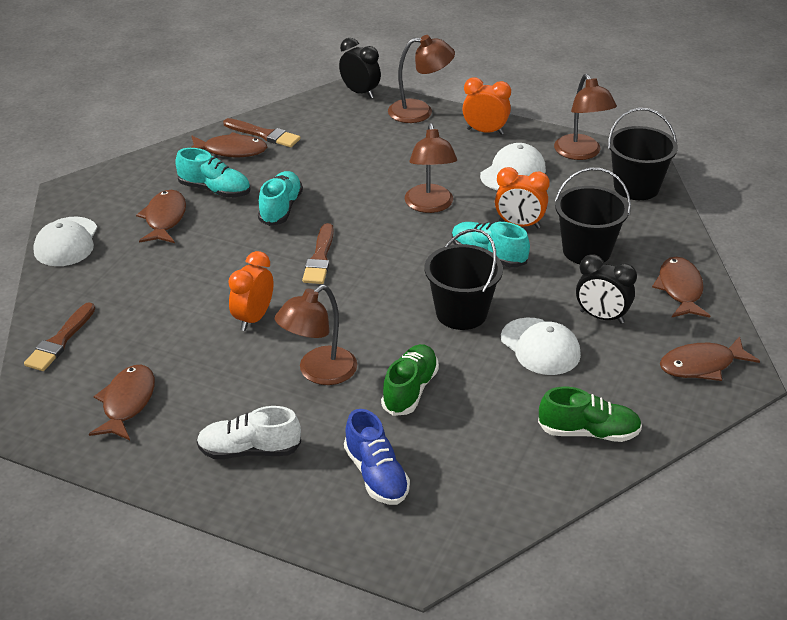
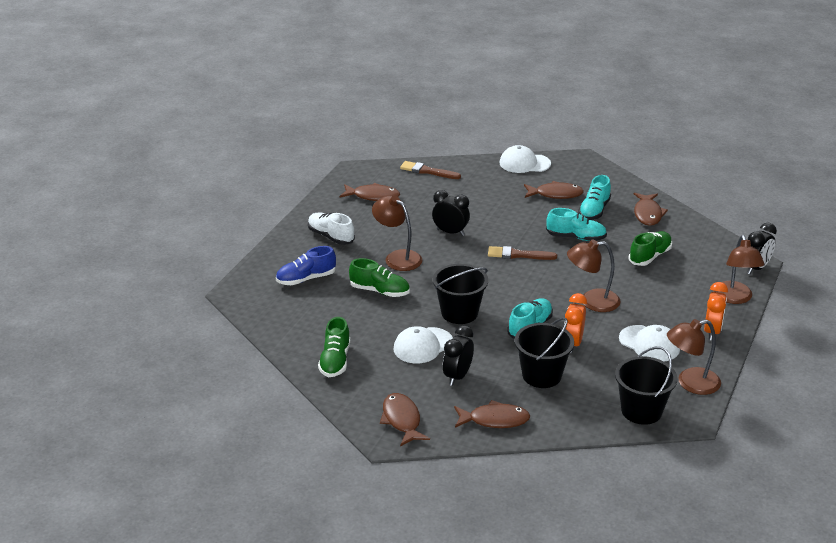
camera: 90 degrees right, 5 degrees down
white shoe [196,406,301,459] -> white shoe turned 45 degrees counterclockwise [308,212,355,245]
brown brush [223,118,301,147] -> none
orange clock [228,251,273,331] -> black clock [432,190,470,236]
none -> green shoe [629,231,672,266]

